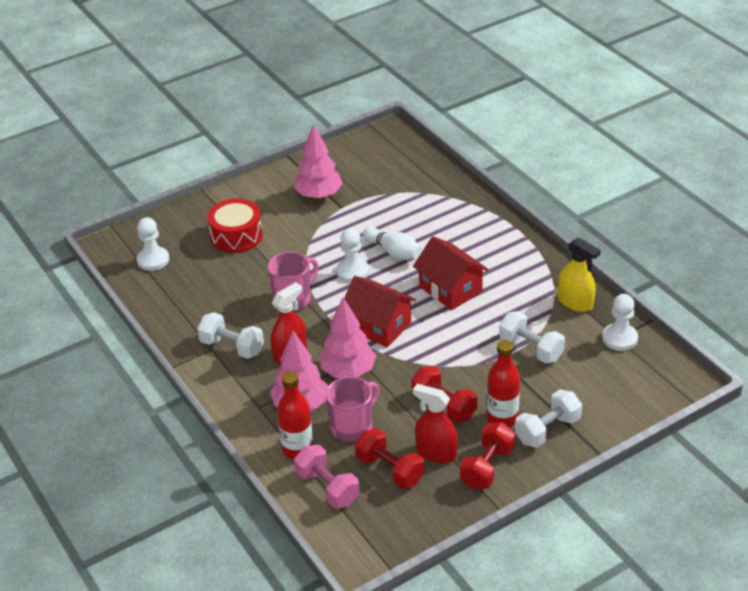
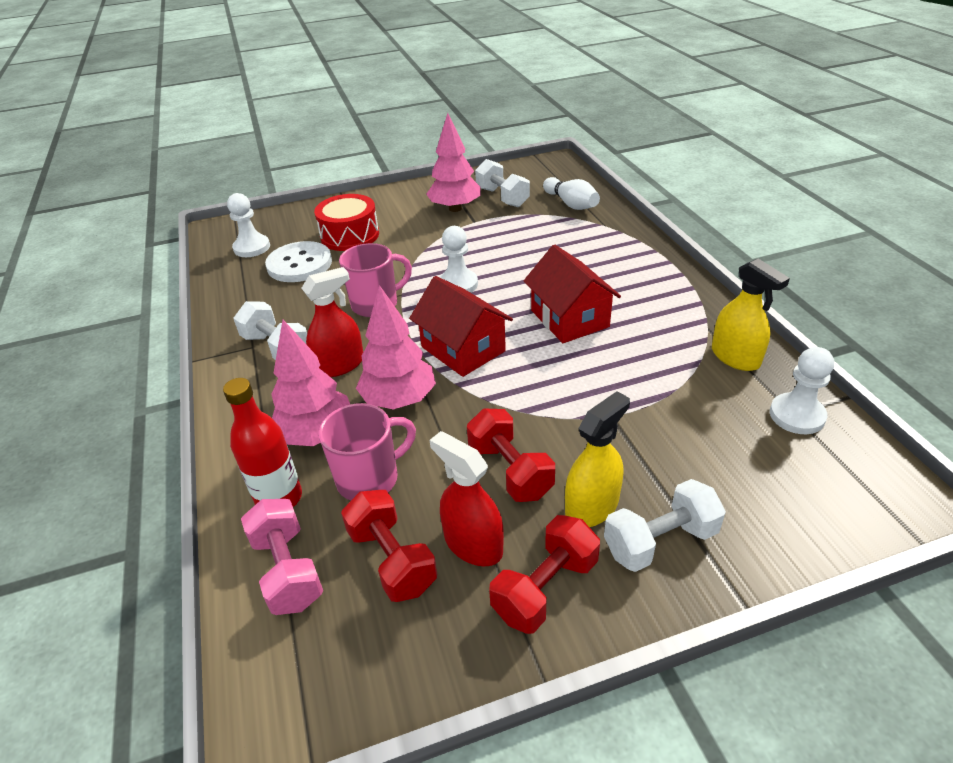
camera: 15 degrees right, 0 degrees up
white bowling pin [363,227,422,260] -> white bowling pin moved to [543,177,600,210]
red bottle [487,340,520,427] -> yellow spray bottle [565,391,630,527]
white dumbbell [499,311,565,364] -> white dumbbell moved to [475,159,530,207]
none -> white button [265,241,332,282]

